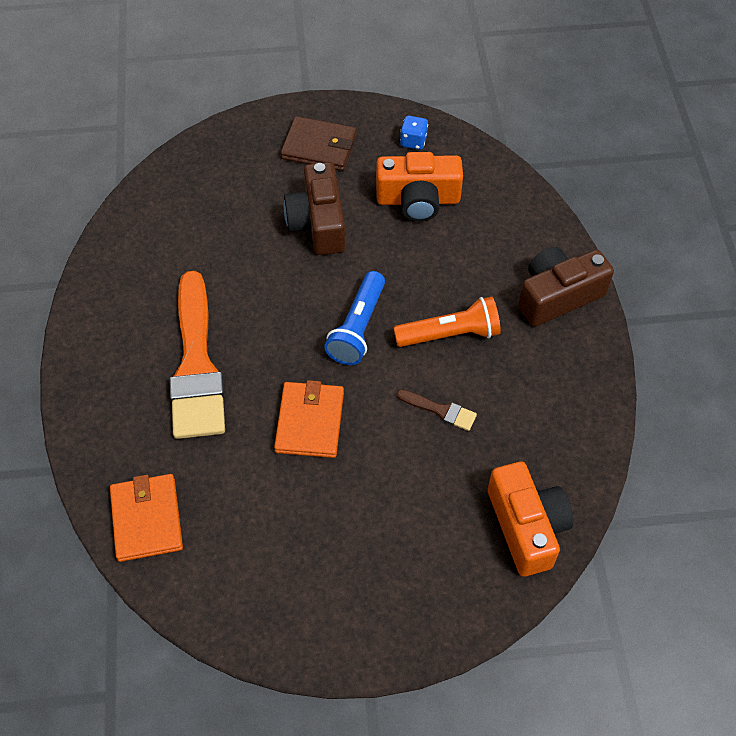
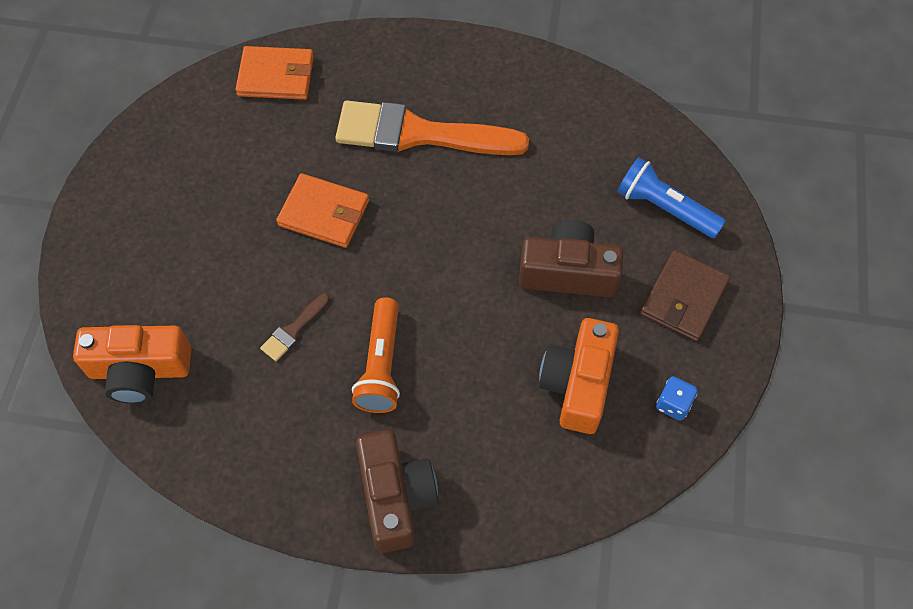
camera: 105 degrees right, 5 degrees up
blue flashlight [324,271,385,365] -> blue flashlight moved to [617,157,726,238]

